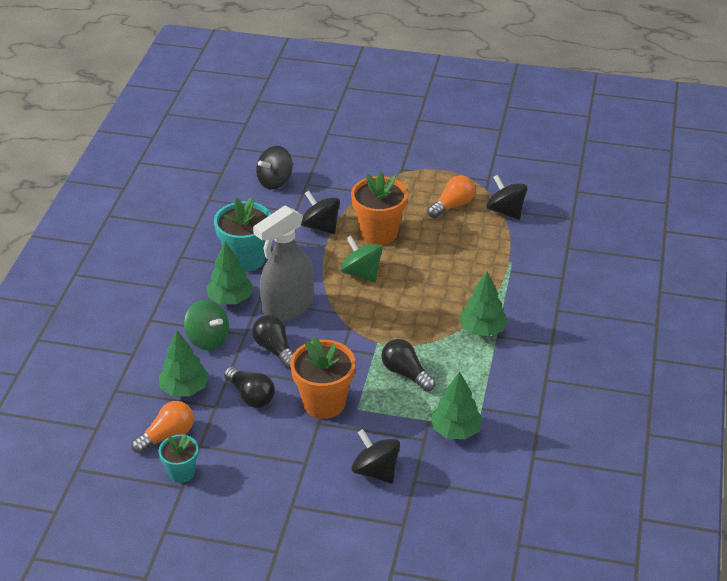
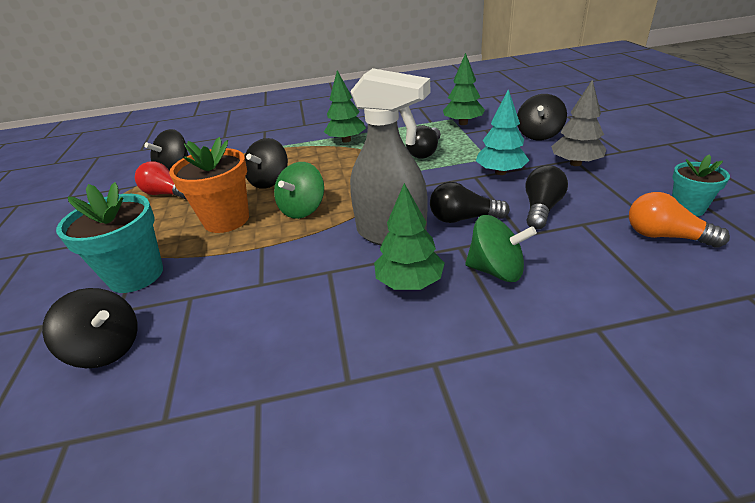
camera: 110 degrees left, 5 degrees down
green tree [159,330,209,396] -> none
green spinning top [184,300,229,350] -> green spinning top turned 90 degrees clockwise [465,215,537,282]
turquoise flower pot [214,197,271,272] -> turquoise flower pot moved to [56,182,163,293]
black light bulb [252,315,293,369] -> black light bulb turned 60 degrees clockwise [430,182,510,223]
orange flower pot [290,337,355,419] -> turquoise tree [476,90,529,175]
black spinning top [301,191,340,234] -> black spinning top moved to [244,138,288,189]
orange light bulb [427,175,475,218] -> red light bulb [135,161,187,200]
none -> grey tree [551,79,607,166]

